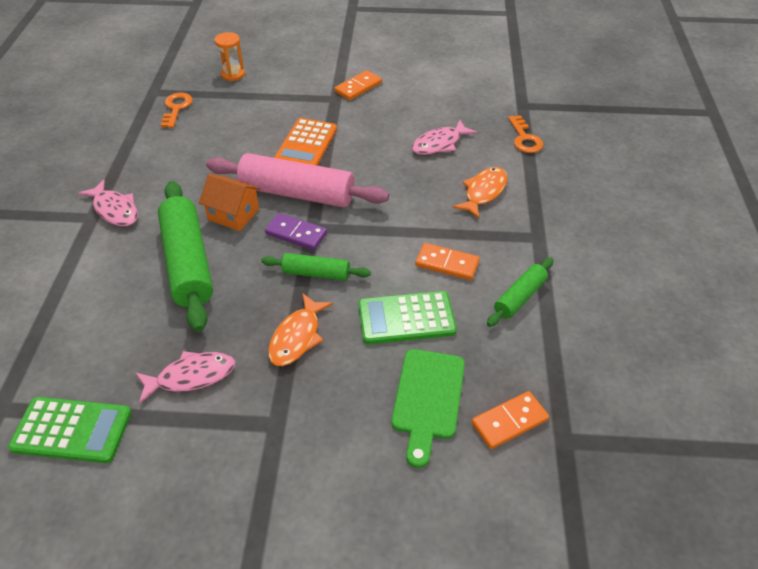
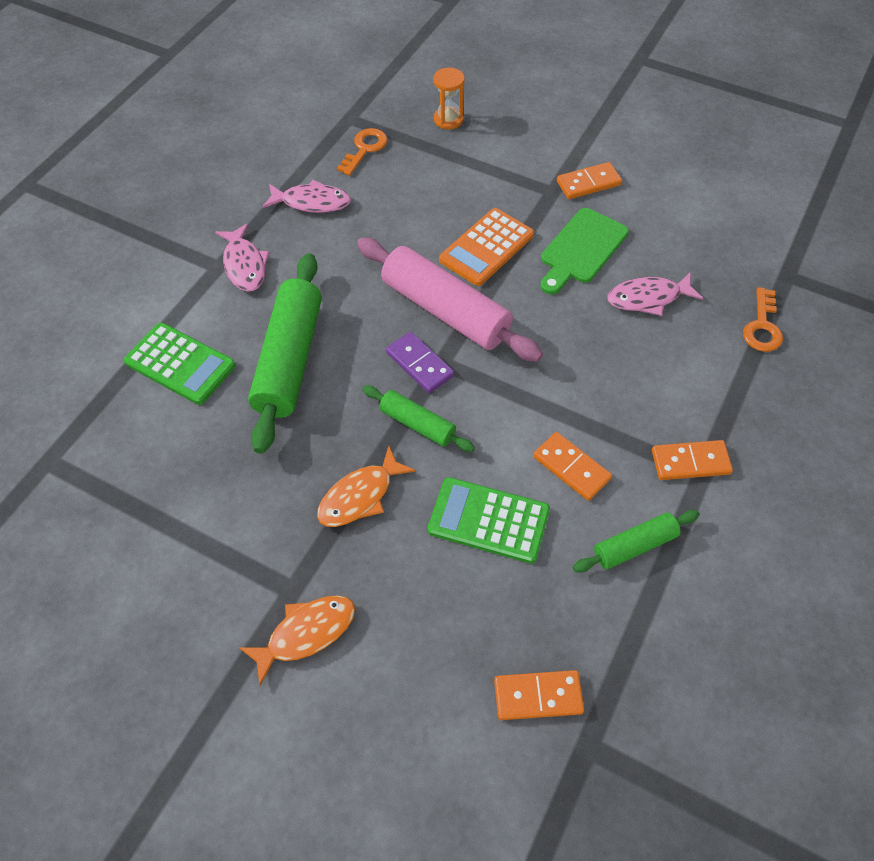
camera: 25 degrees right, 10 degrees up
green calculator [8,397,132,463] -> green calculator moved to [124,323,236,405]
pink fish [136,351,236,404] -> pink fish moved to [262,180,351,213]
orange house [199,174,260,231] -> none
green cutting board [391,349,465,468] -> green cutting board moved to [541,208,629,294]
orange fish [452,167,507,219] -> orange fish moved to [239,595,355,686]
none -> orange domino [652,440,733,480]

